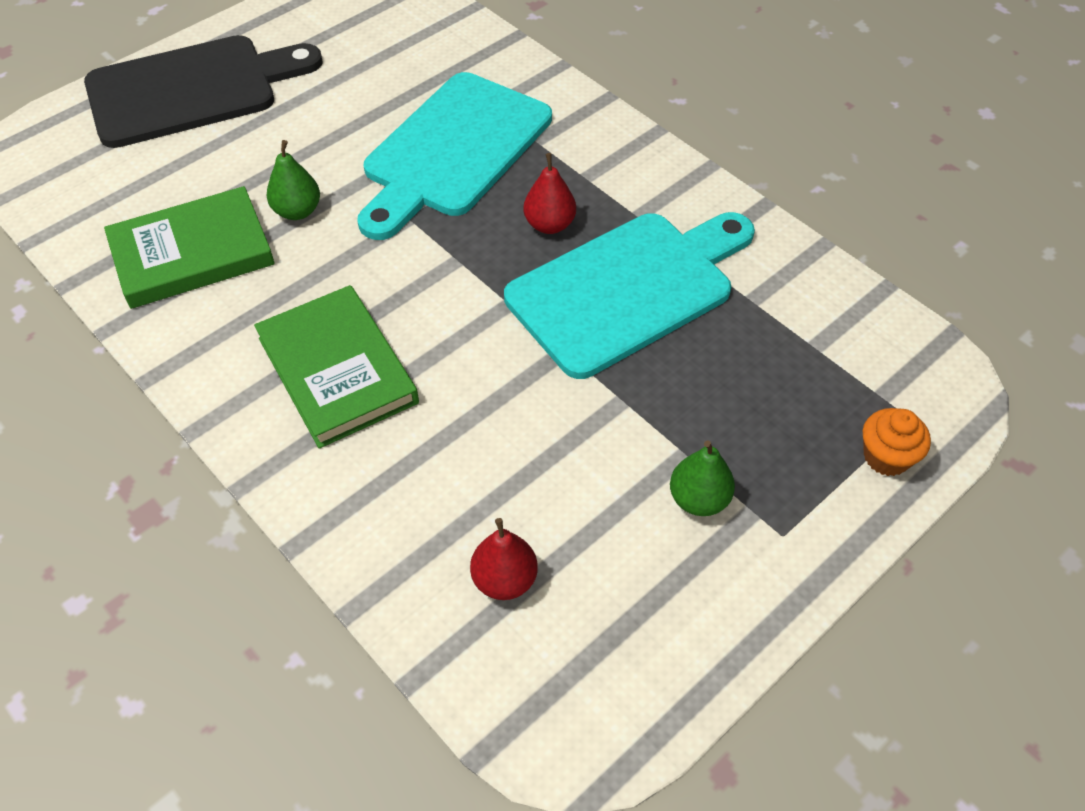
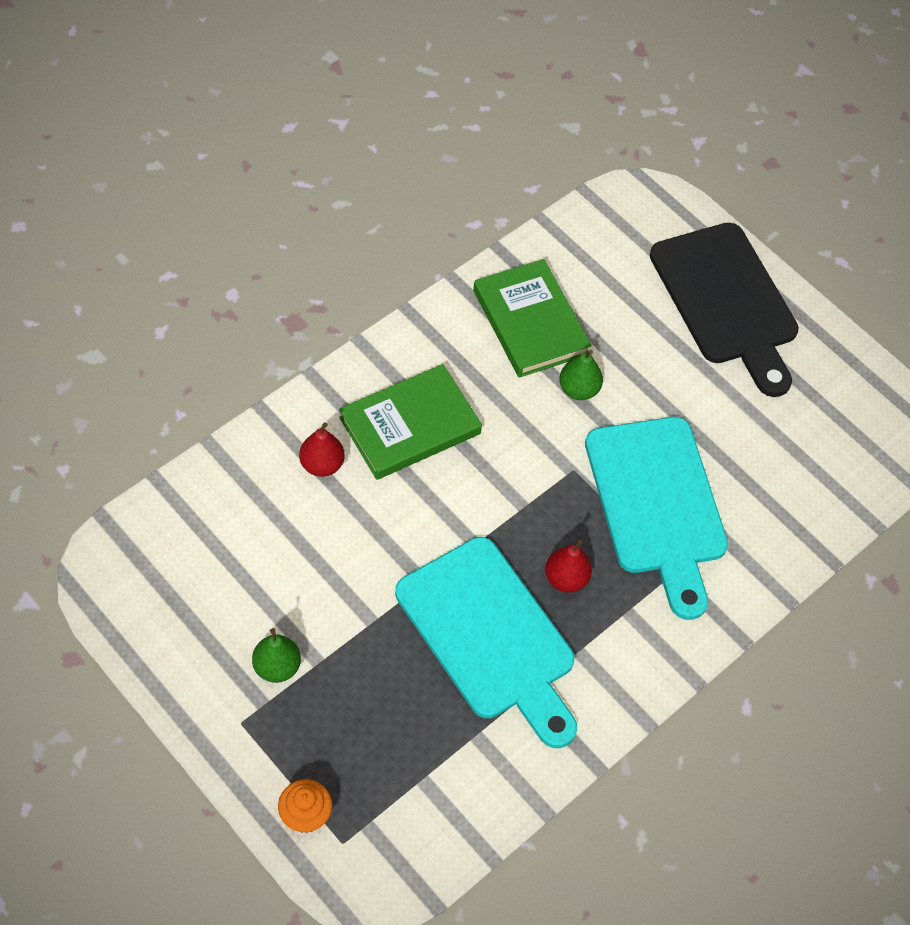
camera: 85 degrees right, 5 degrees up
turquoise cutting board [357,72,552,240] -> turquoise cutting board turned 135 degrees counterclockwise [585,417,728,620]
red pear [470,518,538,600] -> red pear moved to [299,422,345,477]

